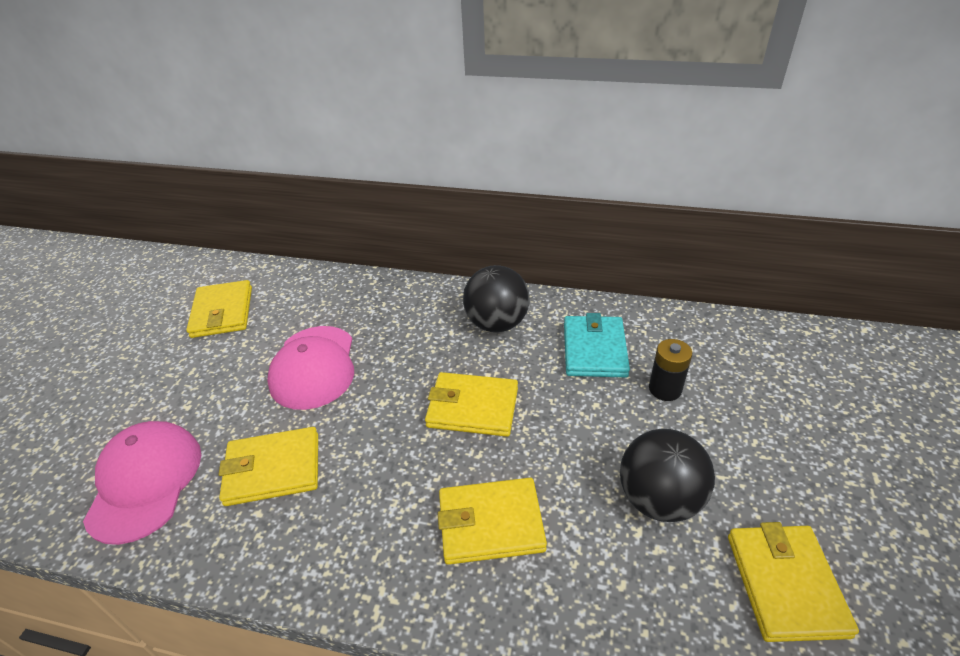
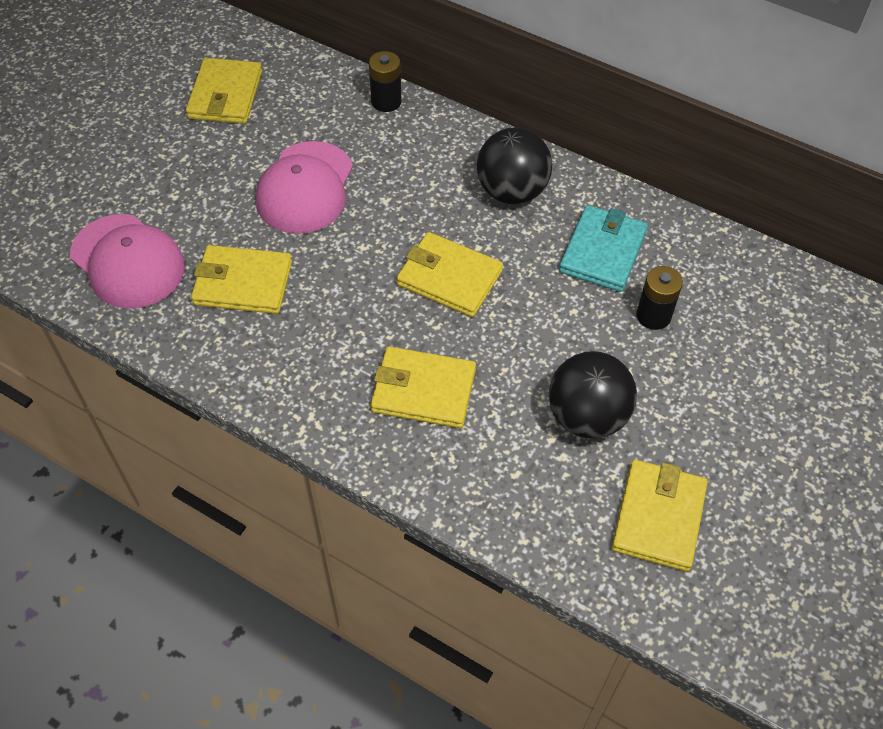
camera: 15 degrees right, 15 degrees up
pink cap [83,421,201,545] -> pink cap turned 120 degrees clockwise [70,214,185,309]
none -> black battery [369,51,402,112]

